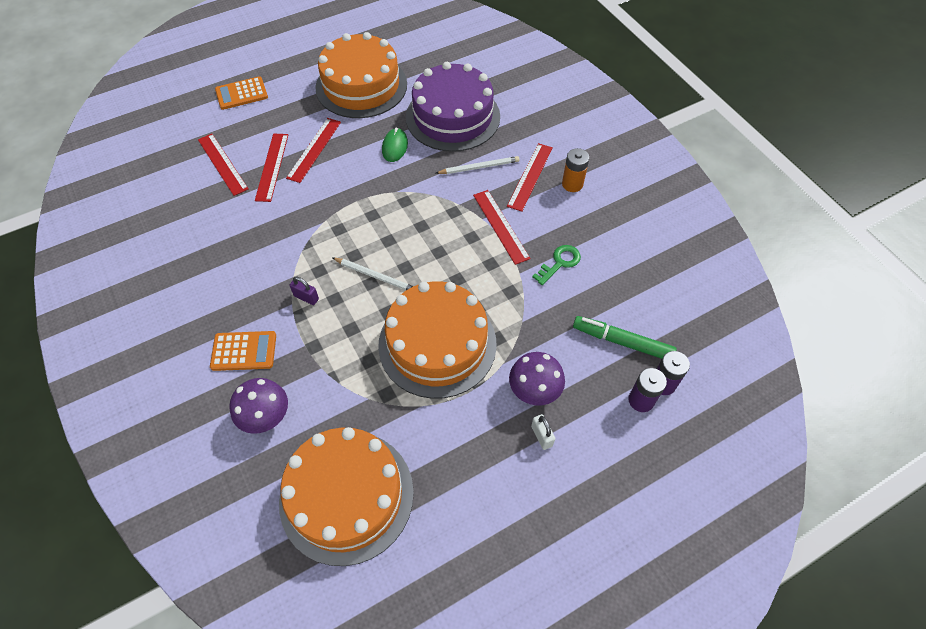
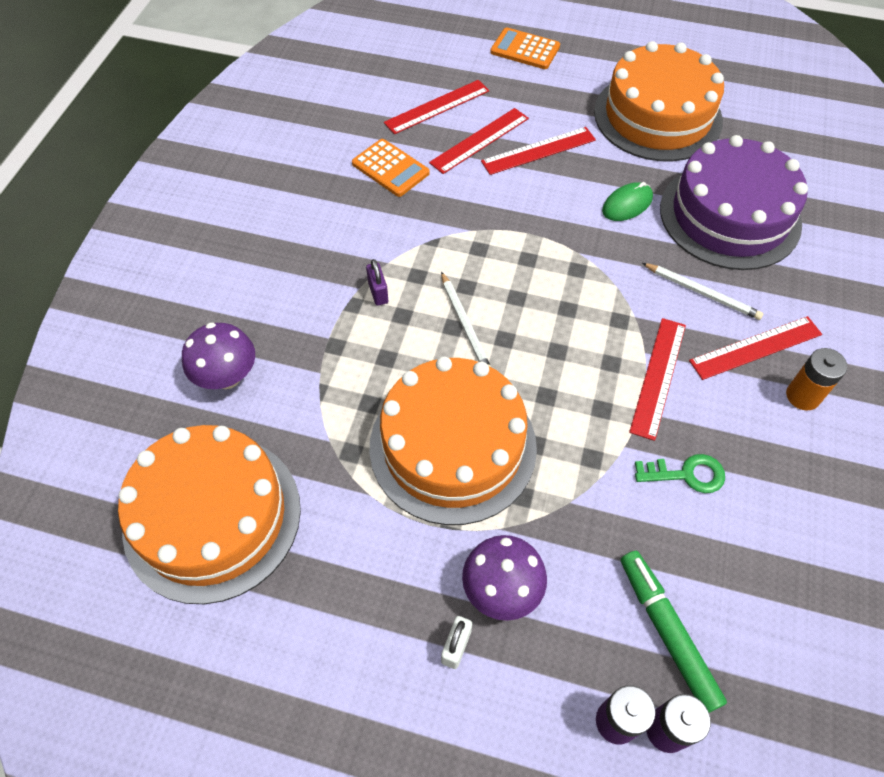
camera: 45 degrees right, 0 degrees up
red ruler [198,134,249,196] -> red ruler turned 45 degrees clockwise [384,80,489,134]
orange calculator [210,331,276,371] -> orange calculator moved to [352,139,430,197]

